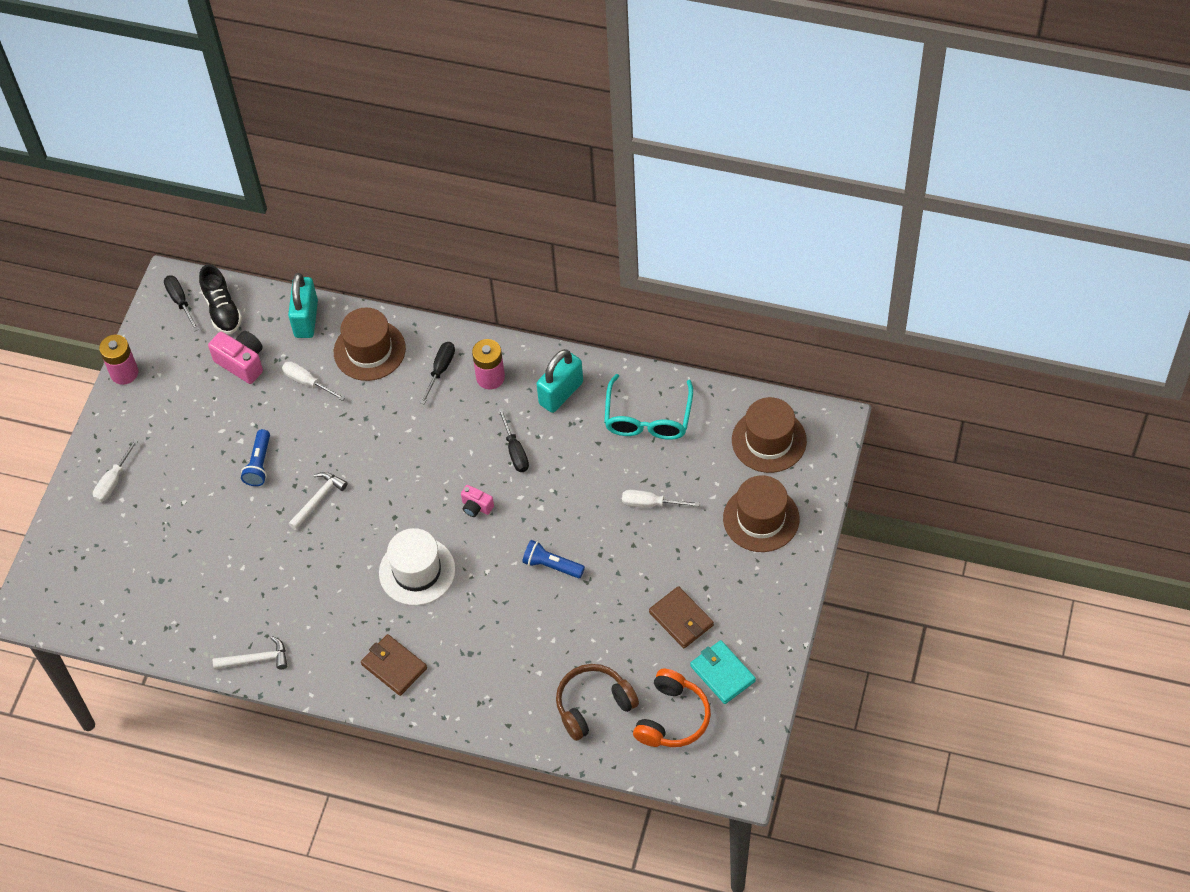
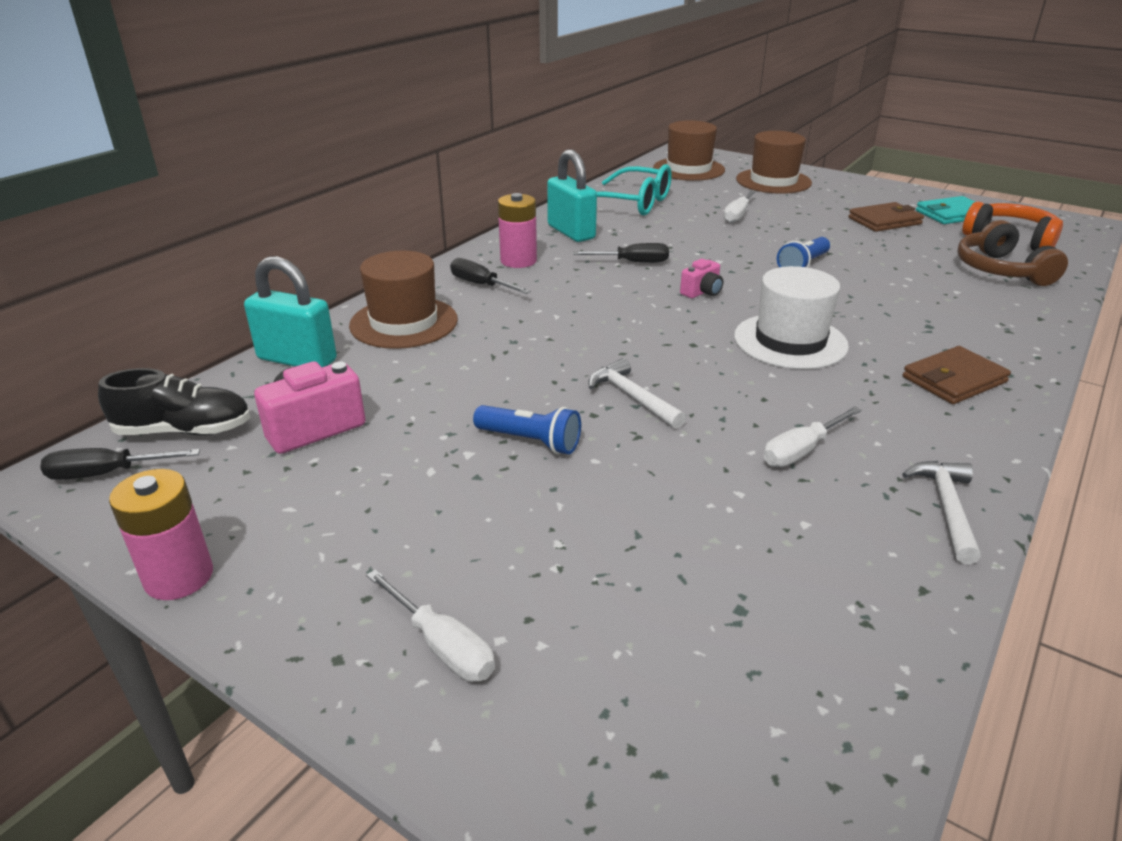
camera: 75 degrees left, 25 degrees down
white screwdriver [282,361,346,401] -> white screwdriver moved to [764,406,862,467]

